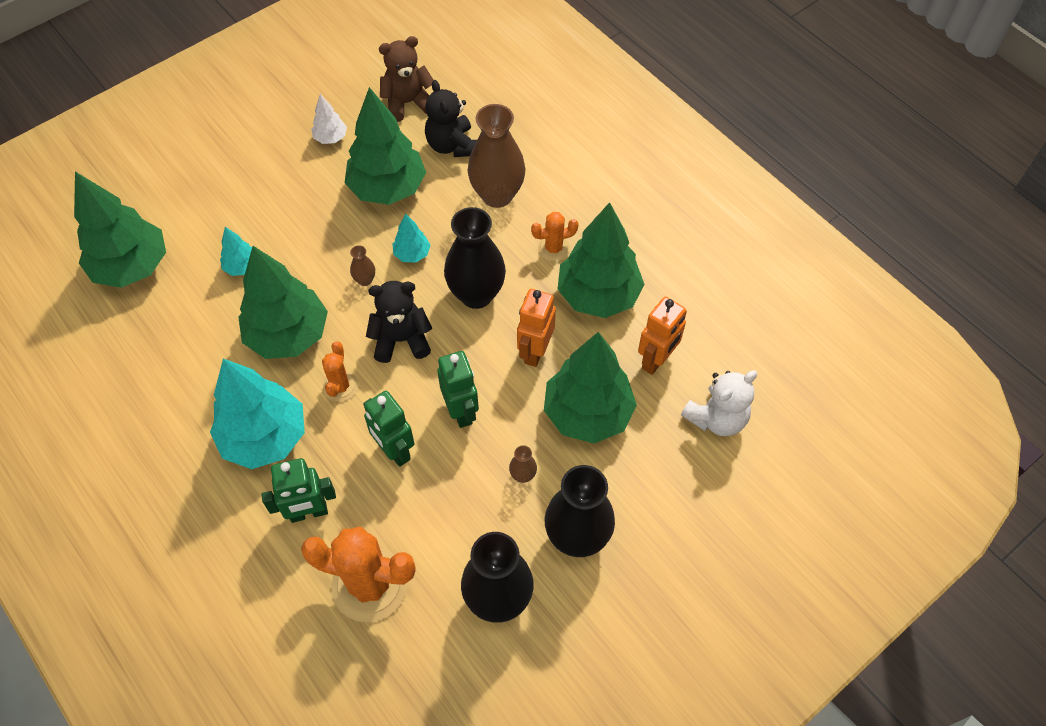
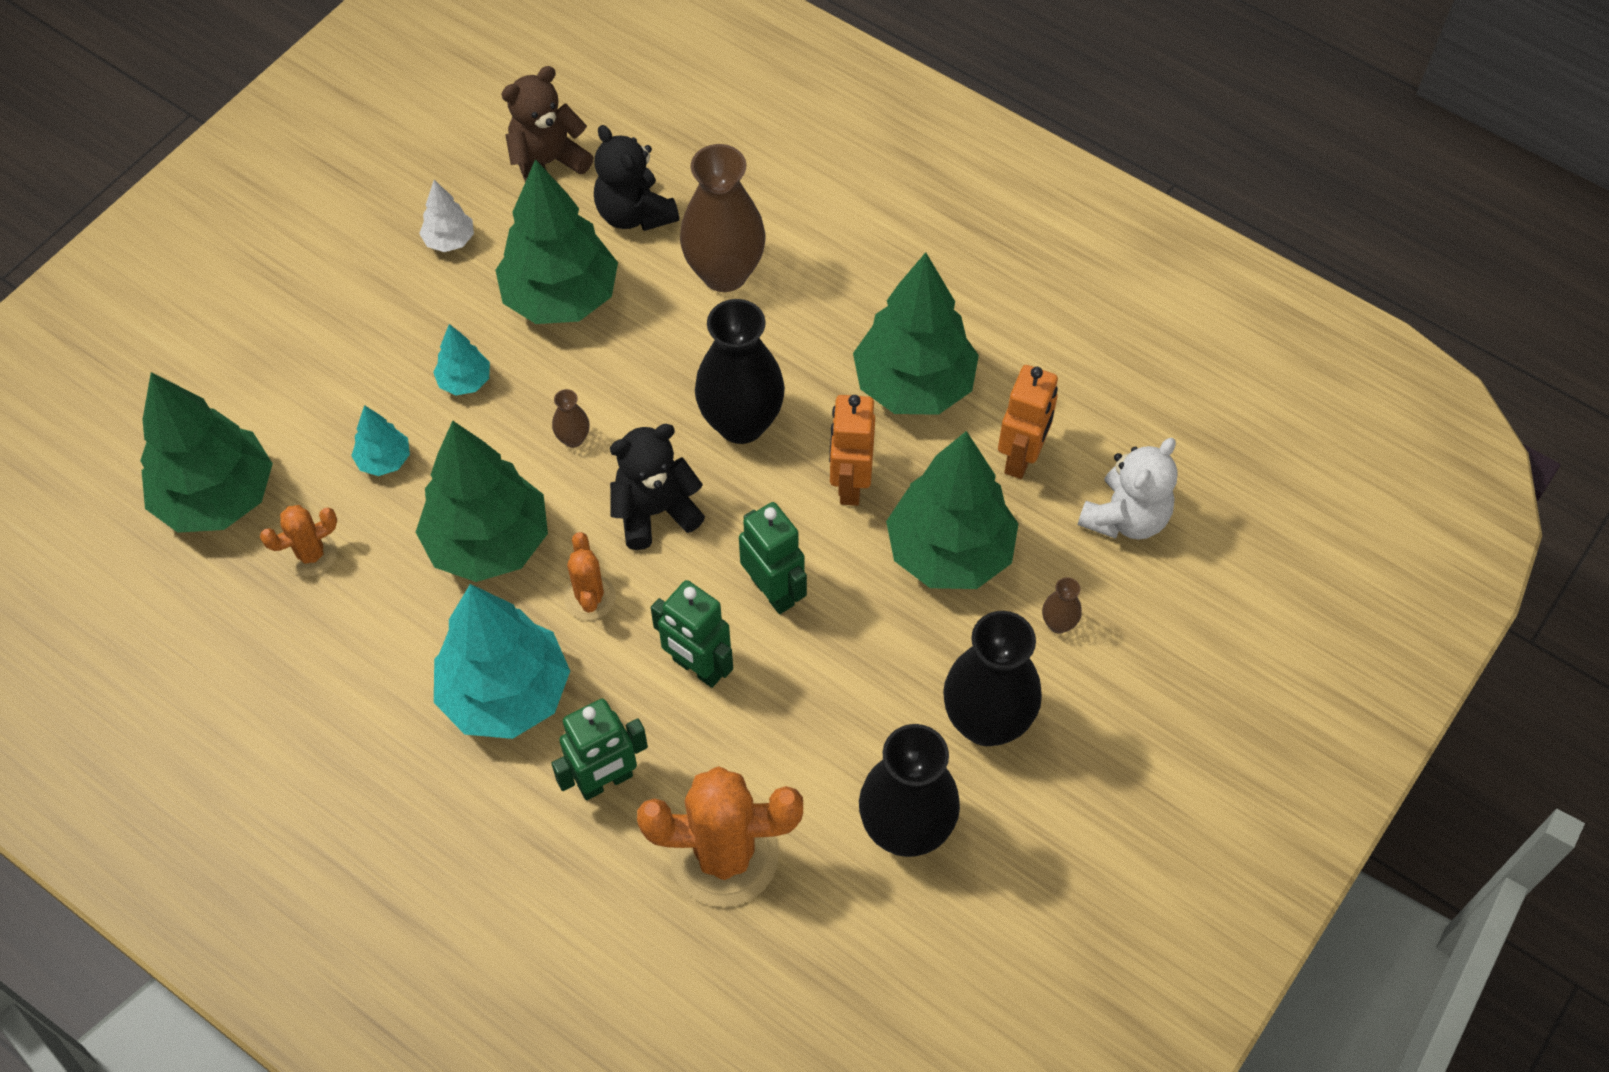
camera: 15 degrees left, 0 degrees up
turquoise tree [392,213,431,263] -> turquoise tree moved to [433,324,490,395]
brown vase [509,445,537,483] -> brown vase moved to [1042,577,1082,634]
orange cactus [531,212,579,262] -> orange cactus moved to [260,505,337,577]

